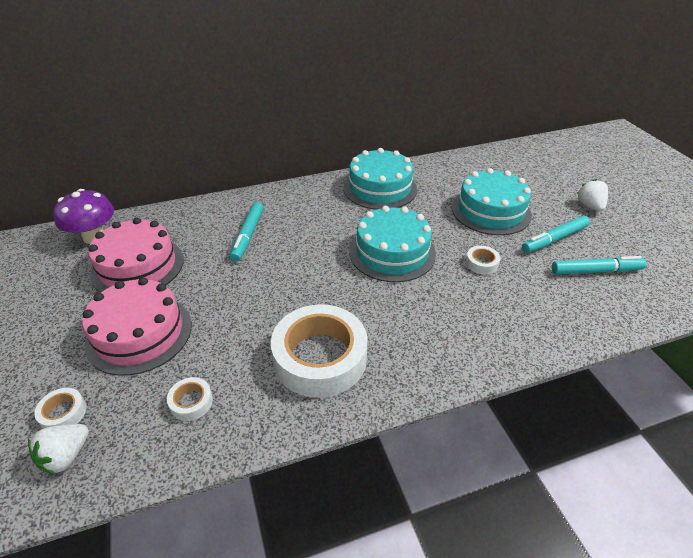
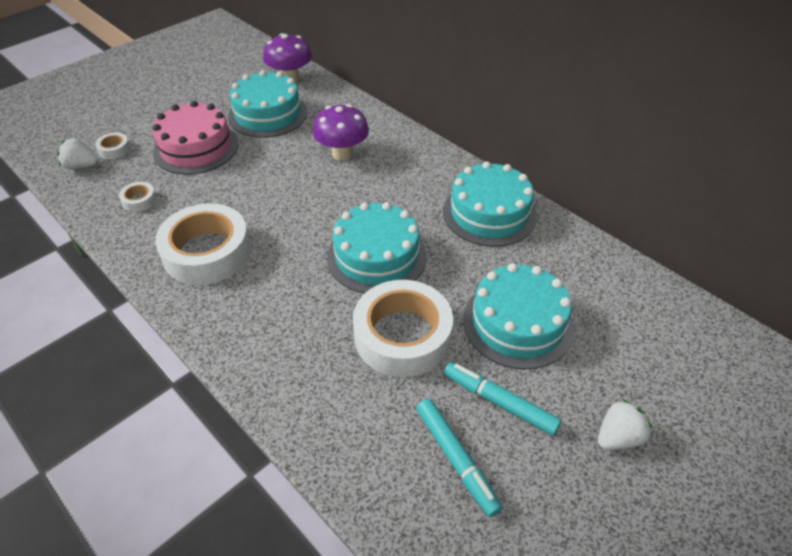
camera: 65 degrees right, 5 degrees up
pink cake [88,218,184,293] -> turquoise cake [228,70,308,138]
turquoise marker [230,202,264,262] -> purple mushroom [313,104,369,160]
white tape [466,246,500,274] -> white tape [353,280,453,377], size x2.39

